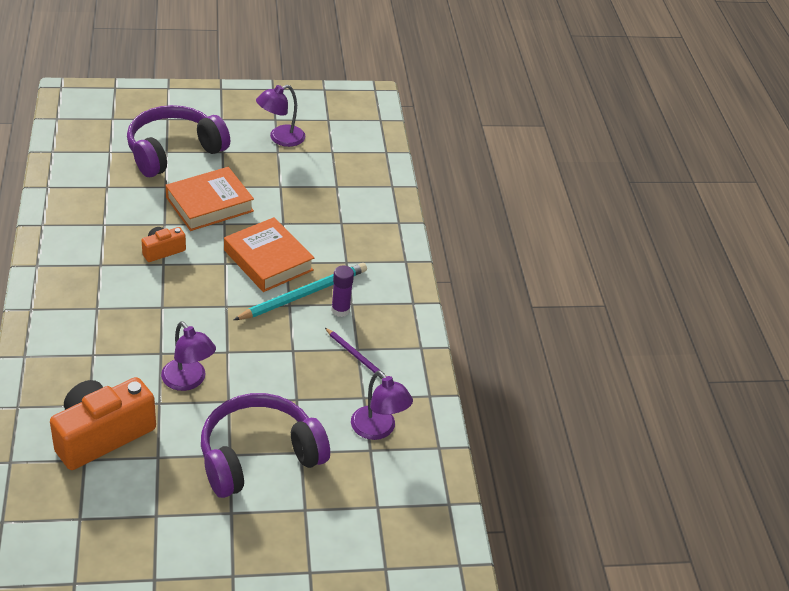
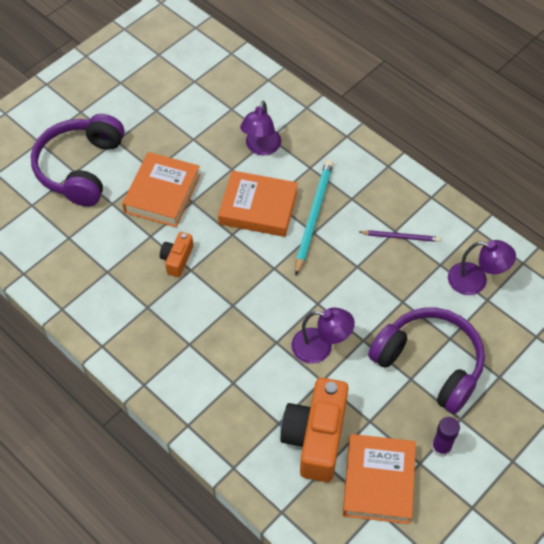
camera: 35 degrees left, 15 degrees up
purple headphones [201,393,330,498] -> purple headphones turned 105 degrees clockwise [368,308,485,414]
purple lamp [256,85,305,147] -> purple lamp moved to [240,100,281,155]
purple glue stick [331,266,354,317] -> purple glue stick moved to [432,417,460,457]
none -> orange book [343,434,416,524]

